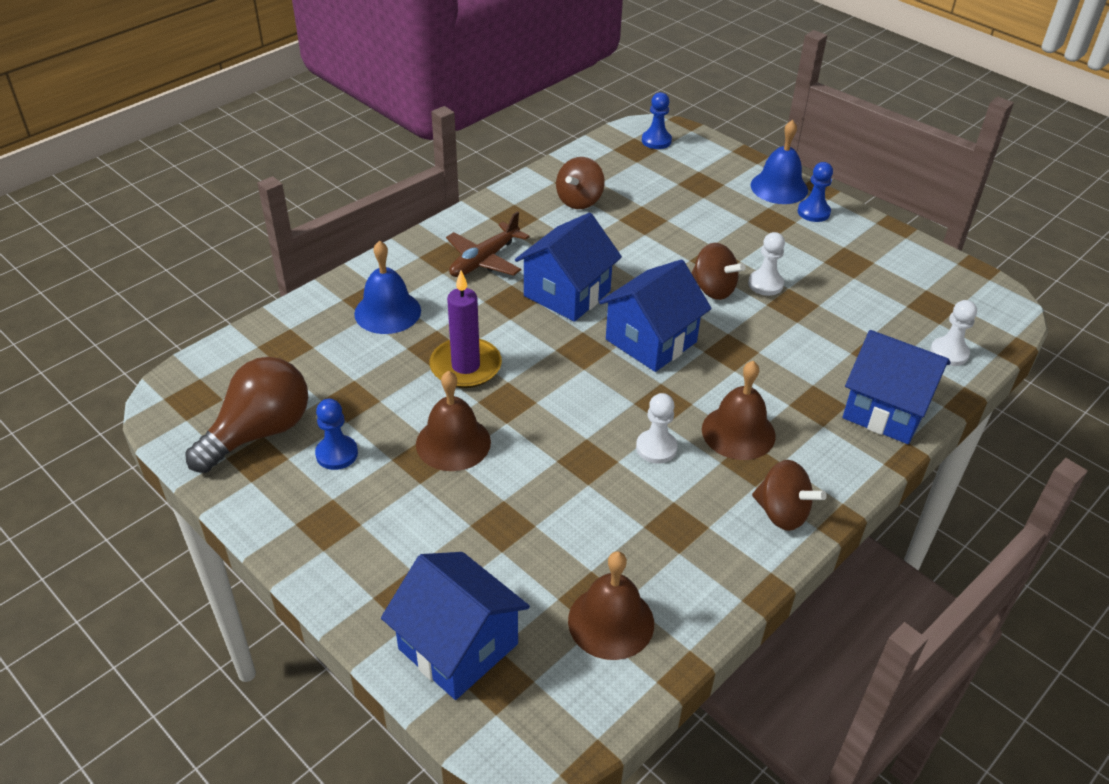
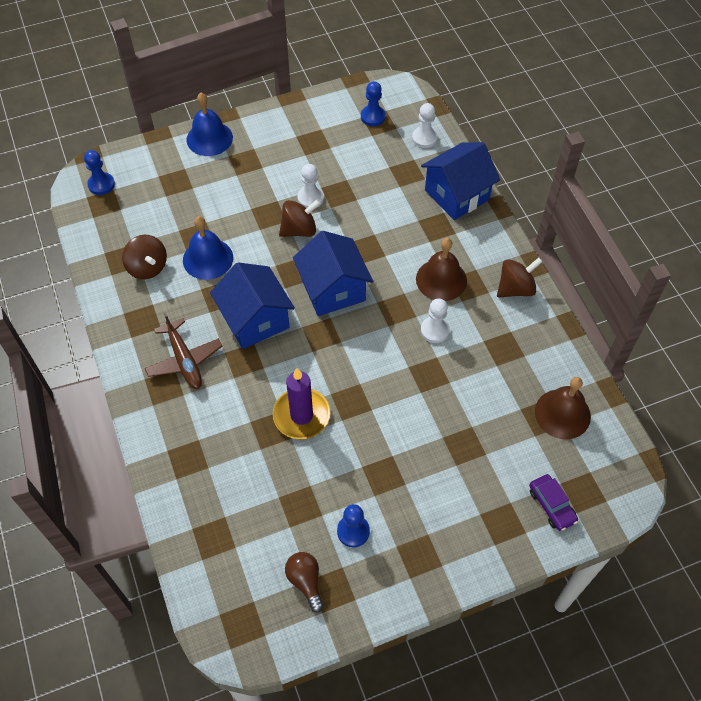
camera: 65 degrees left, 15 degrees up
brown light bulb [185,357,308,473] -> brown light bulb [285,552,324,612], size x0.53
blue bell [354,240,421,334] -> blue bell moved to [183,216,233,280]
blue house [381,552,530,700] -> purple car [529,474,578,531]
brown bell [416,371,491,471] -> none
blue pawn [798,162,833,222] -> blue pawn moved to [361,81,386,126]

